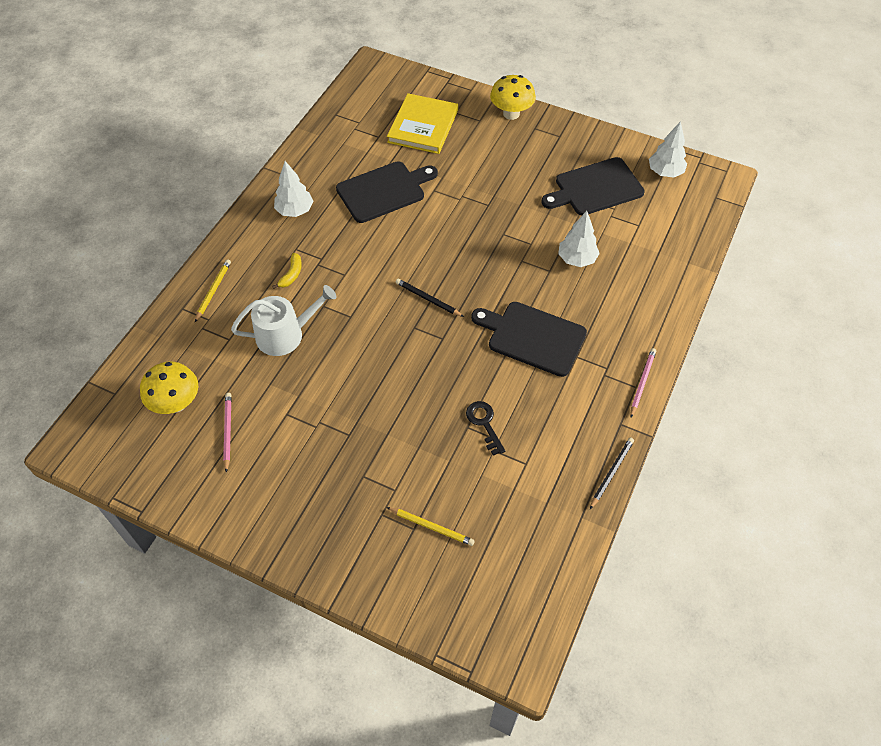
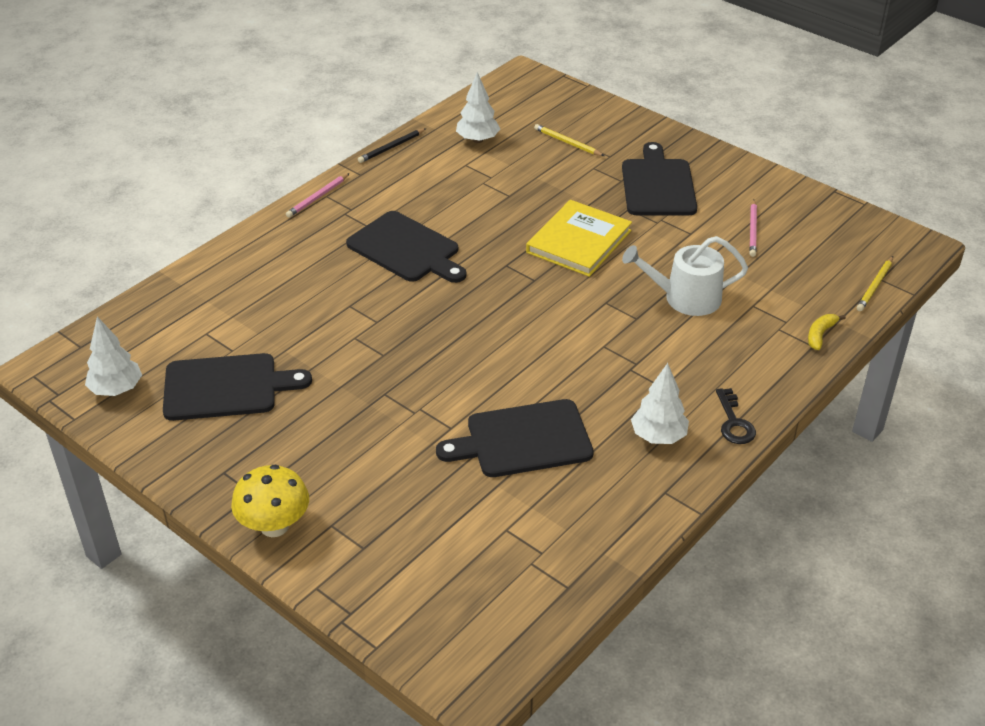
camera: 165 degrees left, 15 degrees down
yellow mushroom [140,362,198,414] -> none
yellow pencil [195,259,231,322] -> yellow pencil moved to [857,256,893,311]
yellow banana [272,253,302,289] -> yellow banana moved to [808,314,846,350]
yellow book [387,93,458,154] -> yellow book moved to [526,200,632,277]
black pencil [396,279,464,317] -> none
black key [466,401,505,456] -> black key moved to [716,388,756,444]
white tree [558,211,600,267] -> white tree moved to [456,72,500,143]
none -> black cutting board [622,142,697,215]

